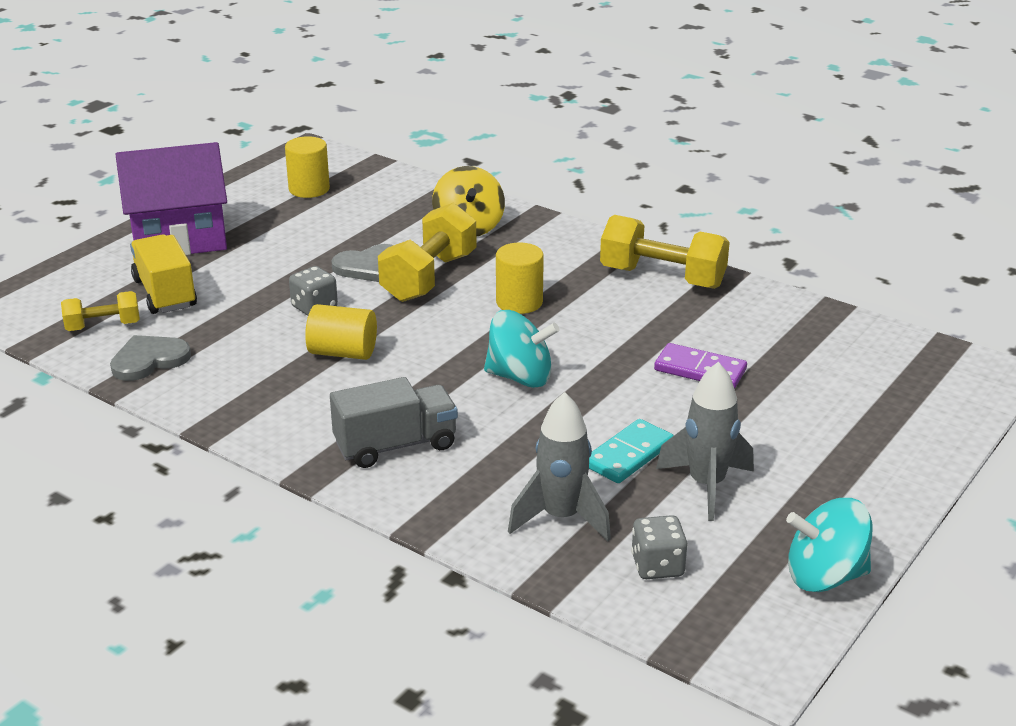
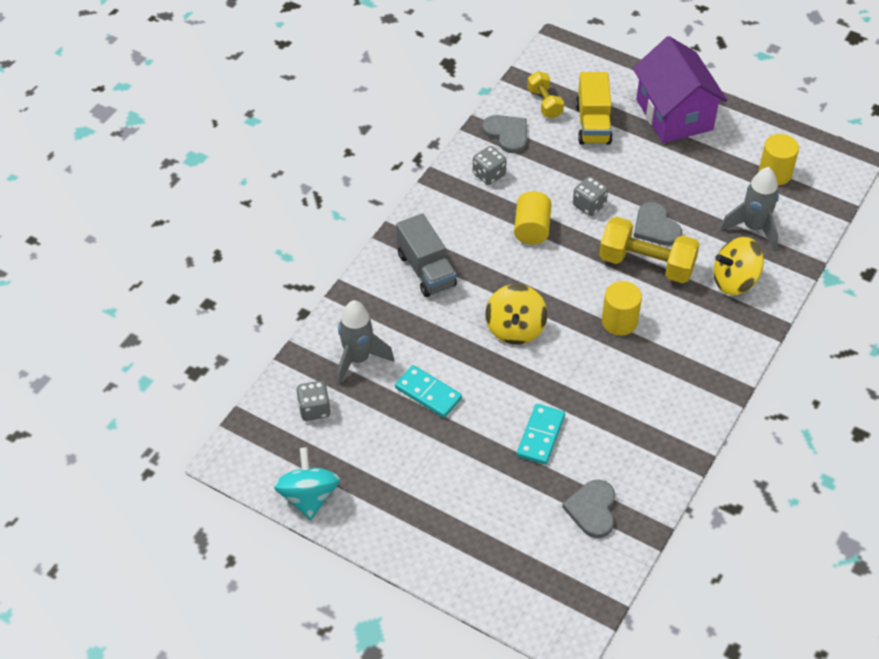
camera: 85 degrees right, 20 degrees up
yellow truck [130,234,197,314] -> yellow truck turned 120 degrees clockwise [576,72,613,144]
turquoise spinning top [484,310,559,388] -> yellow spinning top [485,284,547,345]
yellow dumbbell [600,215,730,289] -> none
purple domino [654,343,747,389] -> turquoise domino [517,404,565,465]
grey rocket [656,362,754,521] -> grey rocket moved to [720,167,779,251]
none -> grey dice [473,146,507,185]
none -> grey heart [562,480,615,538]

